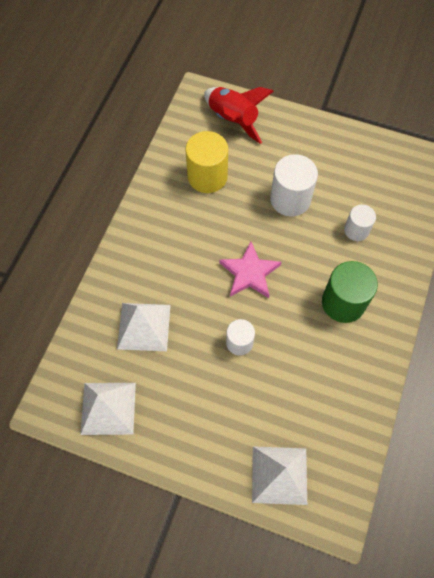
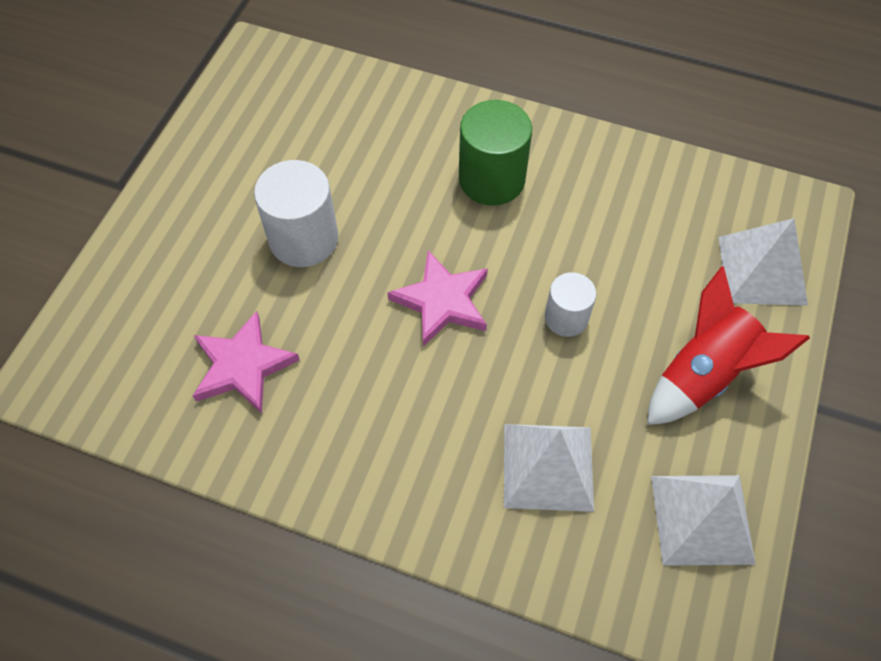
camera: 90 degrees left, 5 degrees down
yellow cylinder [186,131,228,193] -> pink star [193,311,300,414]
red rocket [204,87,274,144] -> red rocket moved to [647,266,810,425]
white cylinder [344,205,376,241] -> none

